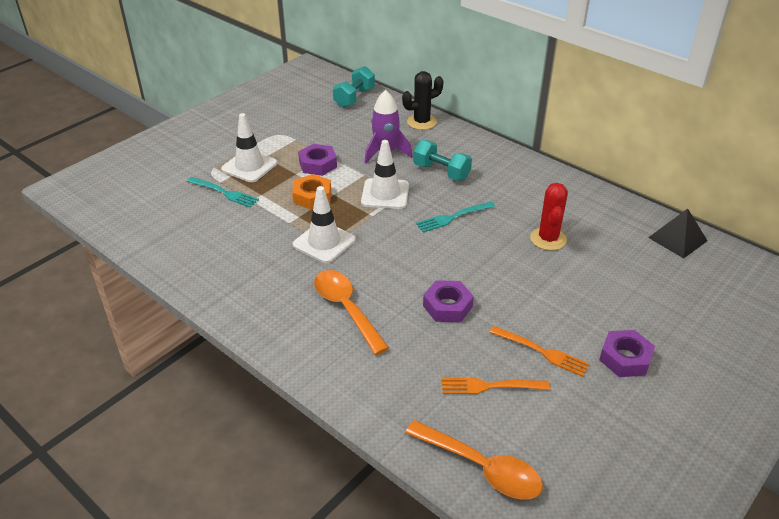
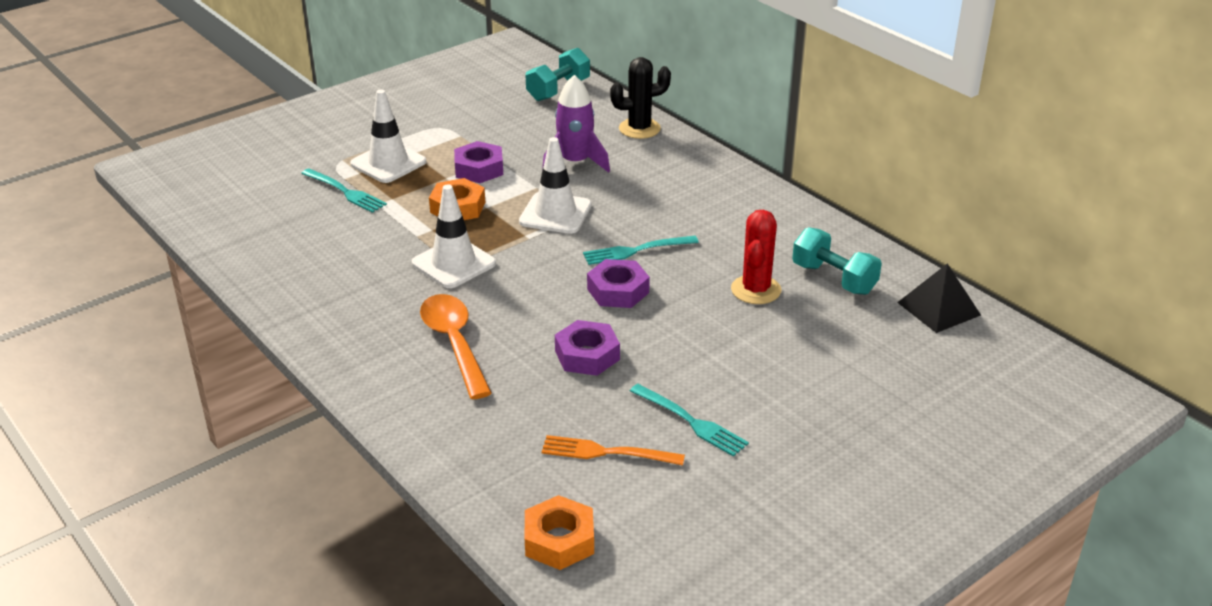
camera: 10 degrees right, 5 degrees down
orange spoon [405,420,543,500] -> orange nut [525,495,594,570]
turquoise dumbbell [413,140,472,181] -> turquoise dumbbell moved to [792,227,882,295]
orange fork [489,326,590,377] -> turquoise fork [630,384,749,457]
purple nut [599,330,655,377] -> purple nut moved to [587,259,650,308]

